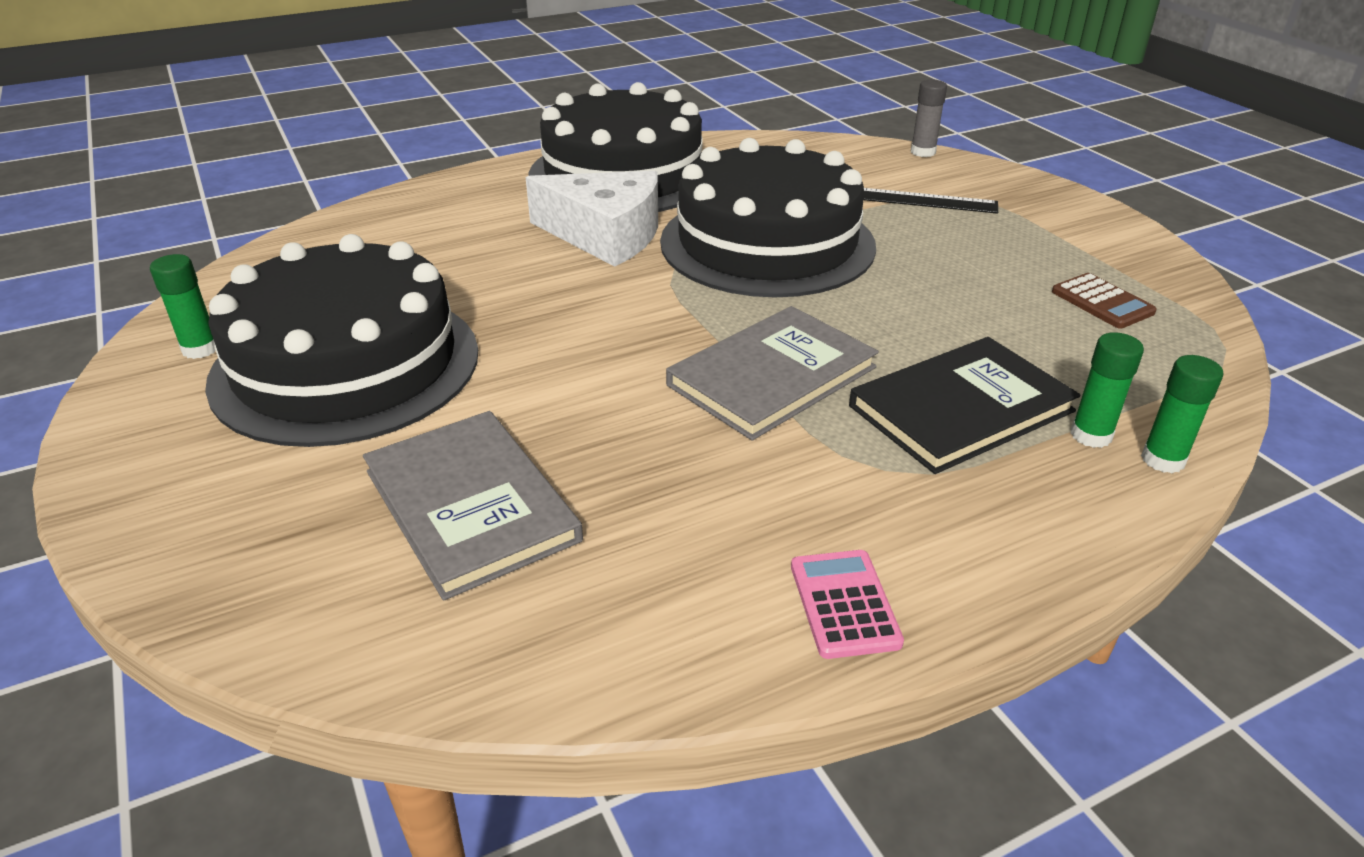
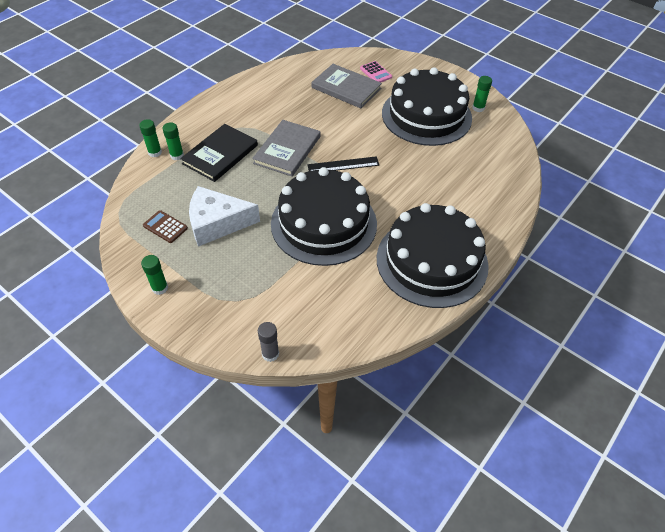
camera: 155 degrees right, 15 degrees up
white cheese [525,171,658,267] -> white cheese moved to [189,186,260,247]
pink calculator [791,550,904,659] -> pink calculator moved to [360,61,392,82]
black ruler [864,188,998,214] -> black ruler moved to [307,156,379,171]
none -> green glue stick [141,255,168,295]

